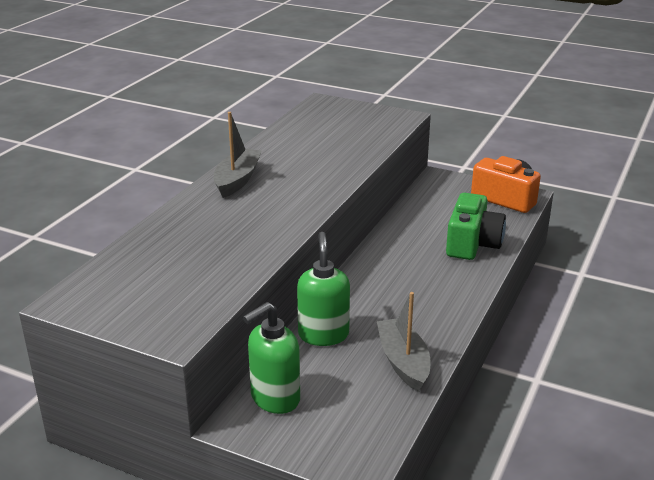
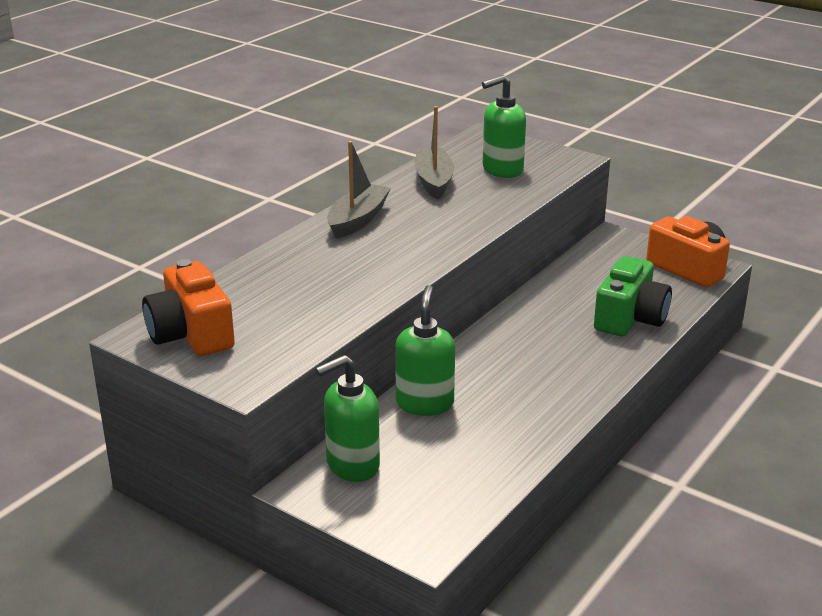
camera: 10 degrees right, 0 degrees up
grey boat [377,292,430,392] -> grey boat moved to [414,106,454,200]
none -> orange camera [142,259,235,356]
none -> green soap dispenser [482,75,526,178]

